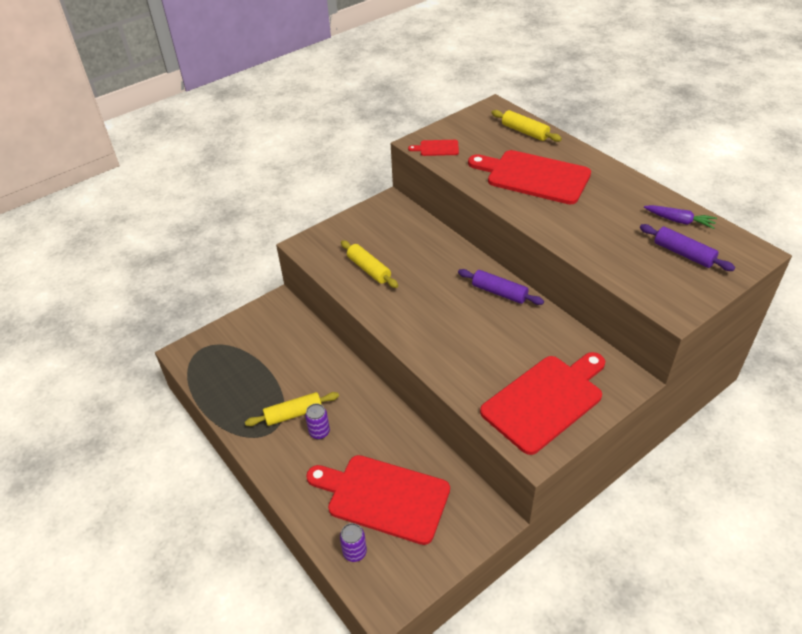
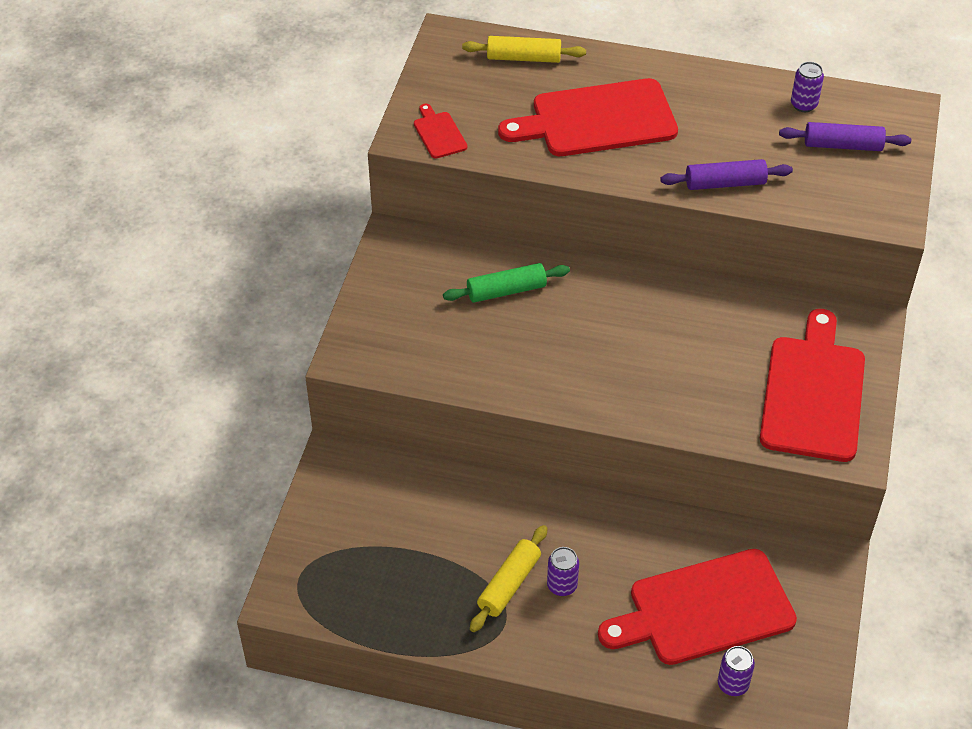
camera: 40 degrees left, 5 degrees up
yellow rolling pin [341,240,398,288] -> none
red cutting board [408,140,459,156] -> red cutting board turned 105 degrees clockwise [414,103,467,159]
purple rolling pin [458,269,544,305] -> purple rolling pin moved to [660,159,793,190]
purple carrot [644,205,717,229] -> purple can [791,62,824,112]
none -> green rolling pin [443,263,570,303]

